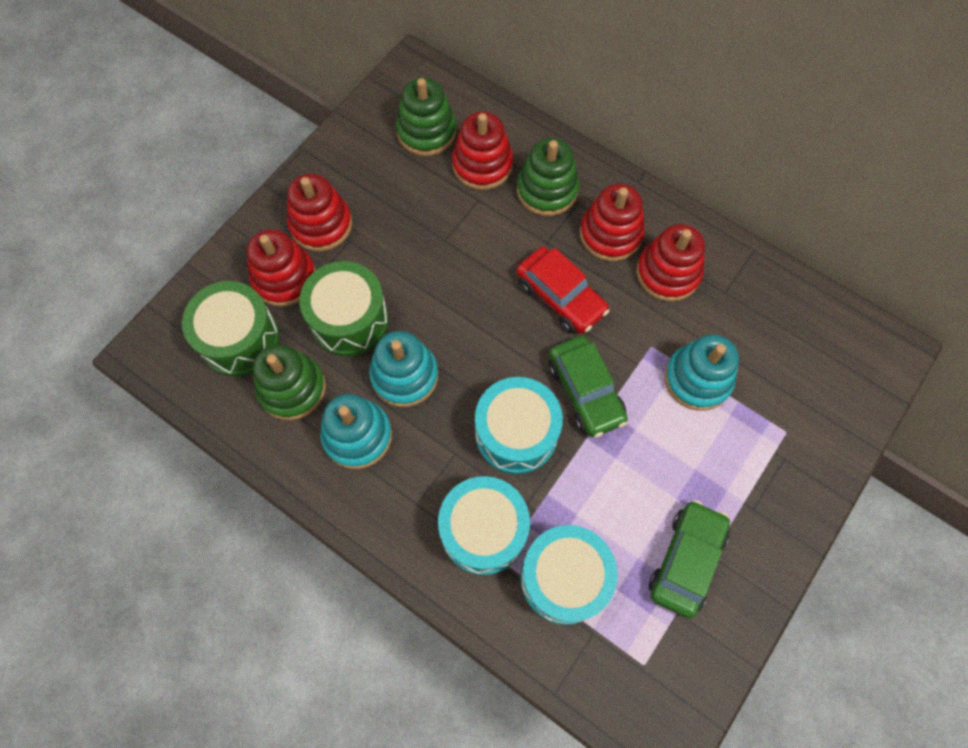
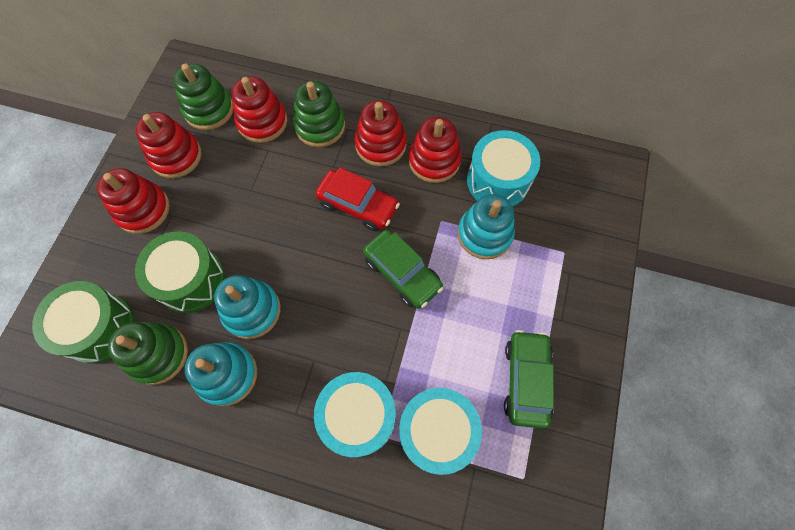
camera: 20 degrees left, 0 degrees up
red stacking toy [247,229,316,307] -> red stacking toy moved to [135,112,202,178]
turquoise drum [475,377,563,474] -> turquoise drum moved to [467,130,540,206]

